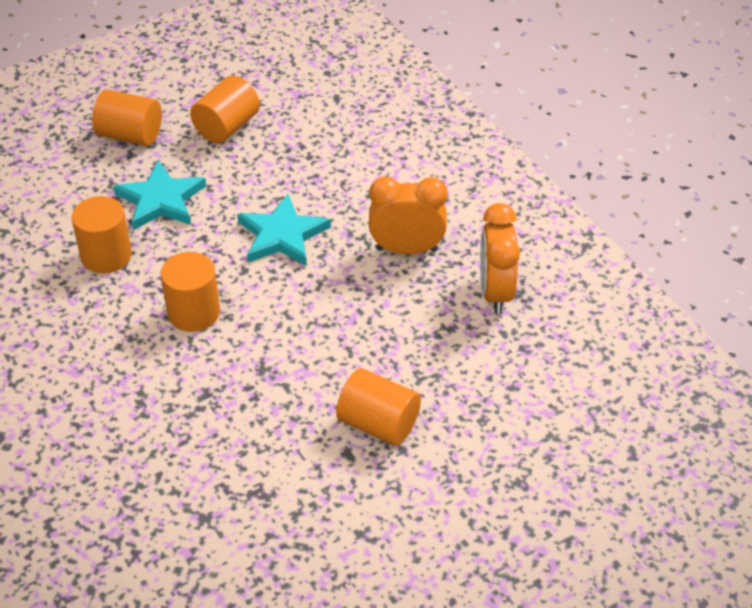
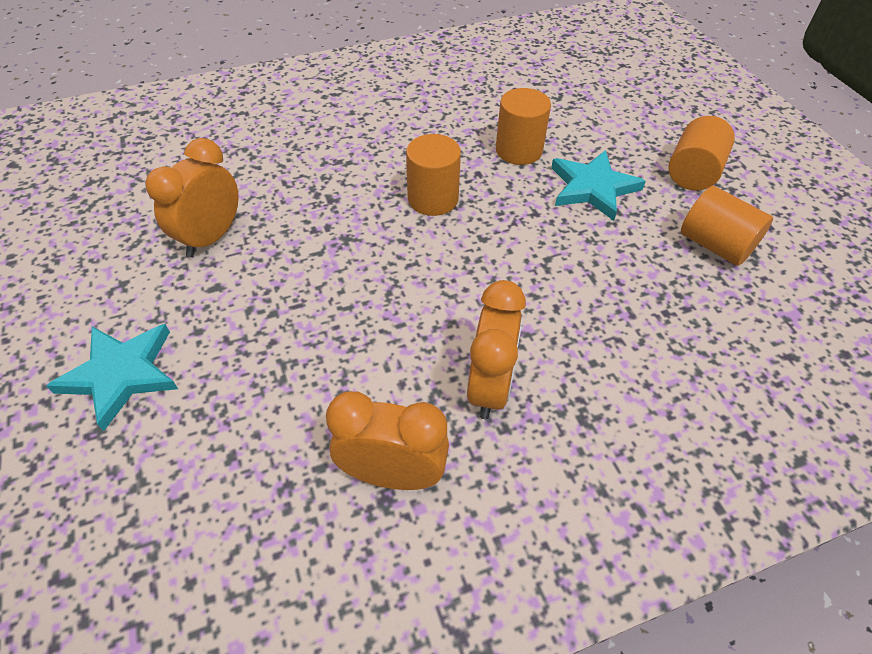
camera: 100 degrees right, 5 degrees up
turquoise star [237,194,331,266] -> turquoise star moved to [46,324,178,431]
orange cylinder [336,368,421,446] -> none
none -> orange clock [146,138,239,257]

